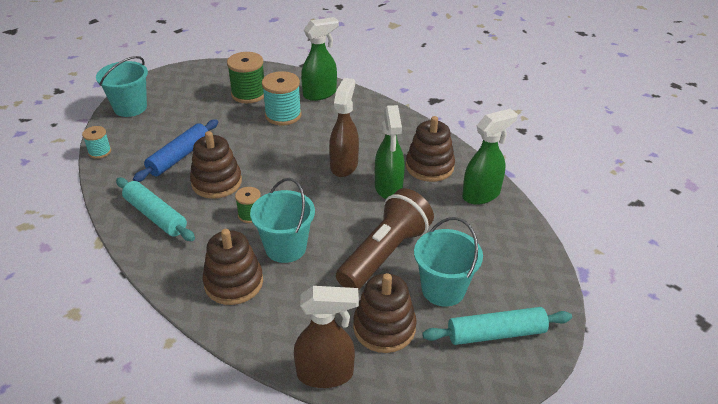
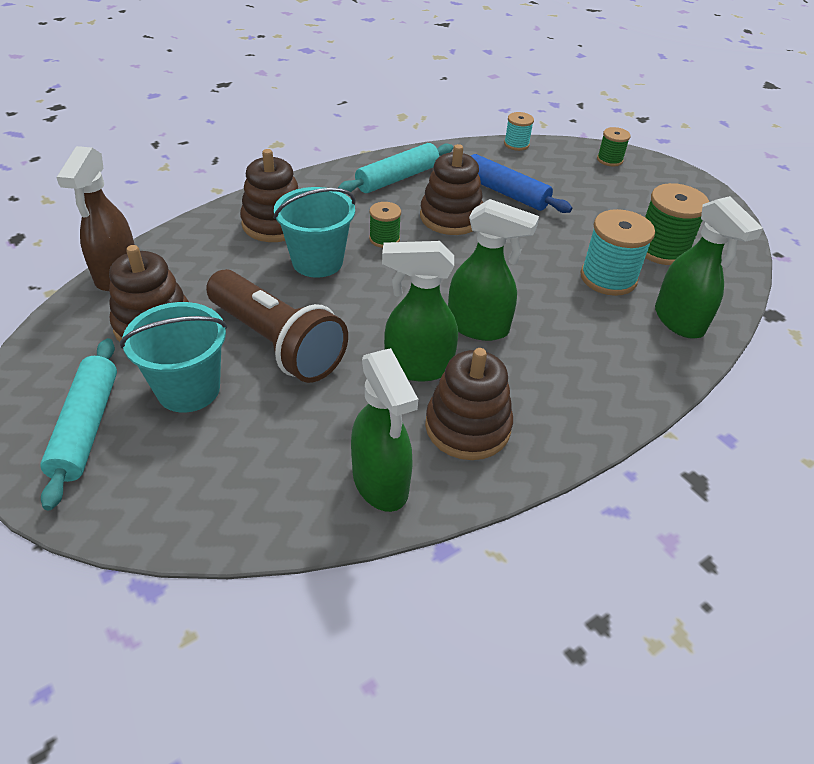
camera: 95 degrees right, 5 degrees up
turquoise bucket [96,56,148,117] -> green spool [597,127,630,166]
brown spray bottle [329,78,359,177] -> green spray bottle [448,199,539,341]

